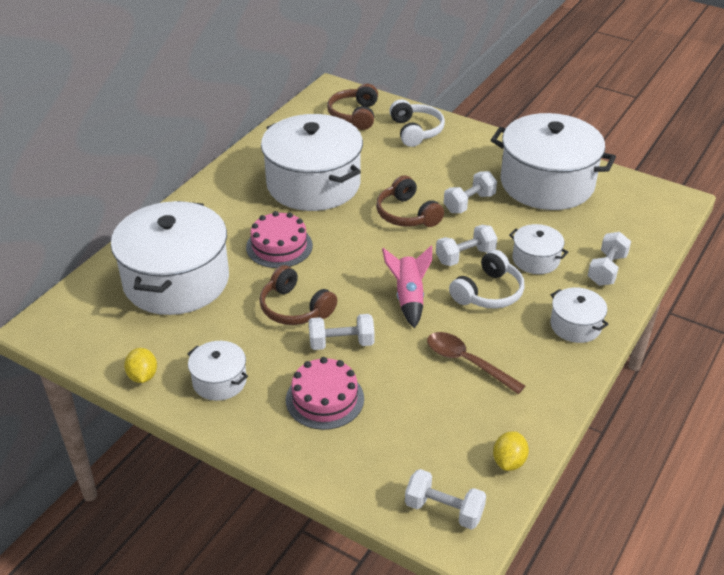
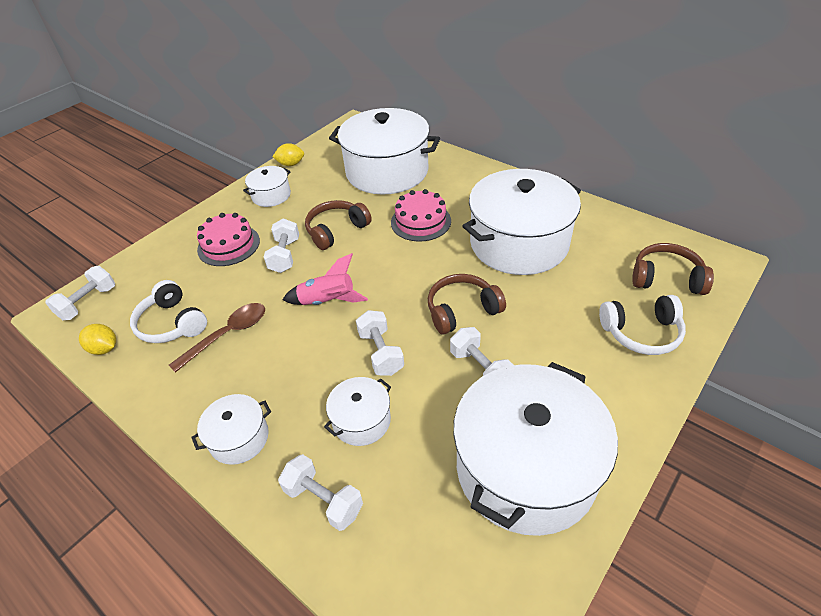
camera: 100 degrees right, 5 degrees up
white headphones [449,250,525,308] -> white headphones moved to [130,280,207,343]

